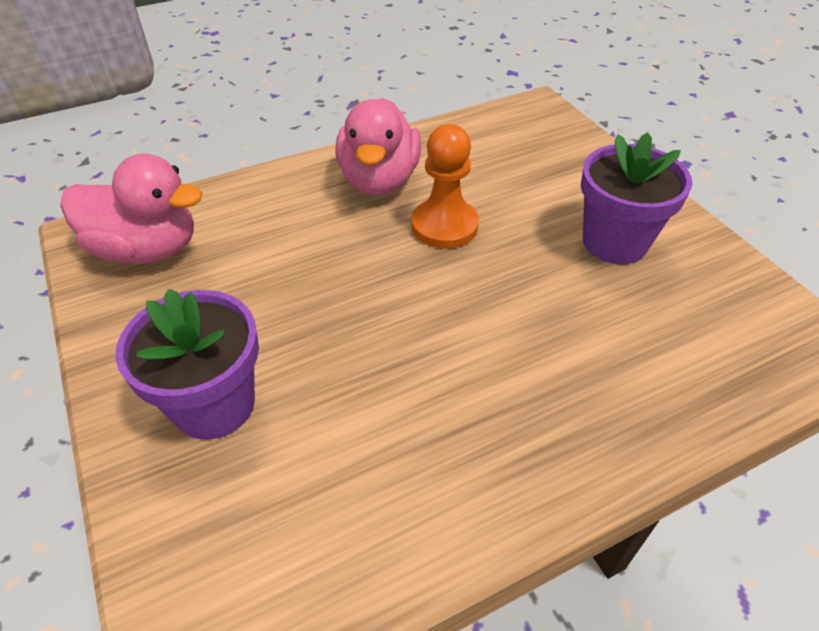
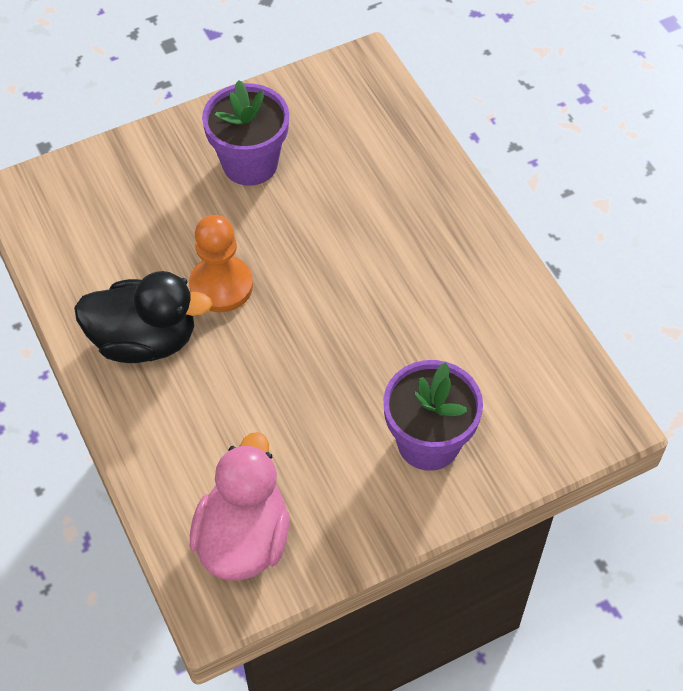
camera: 90 degrees left, 10 degrees up
pink duck [335,98,421,195] -> black duck [74,271,212,363]

